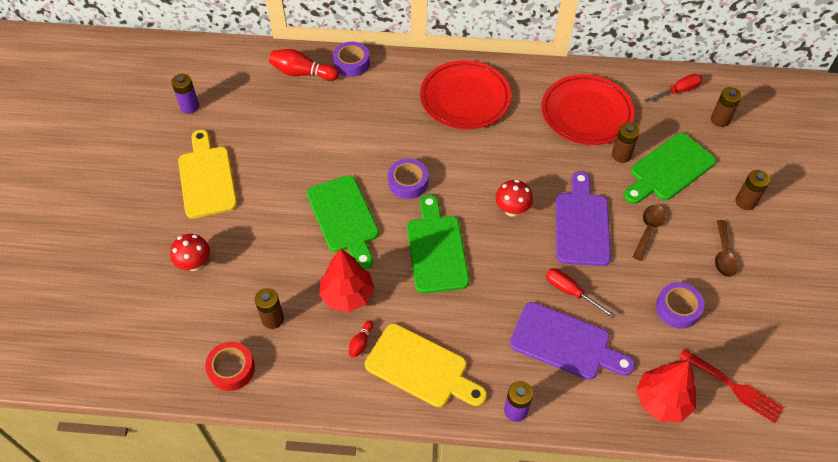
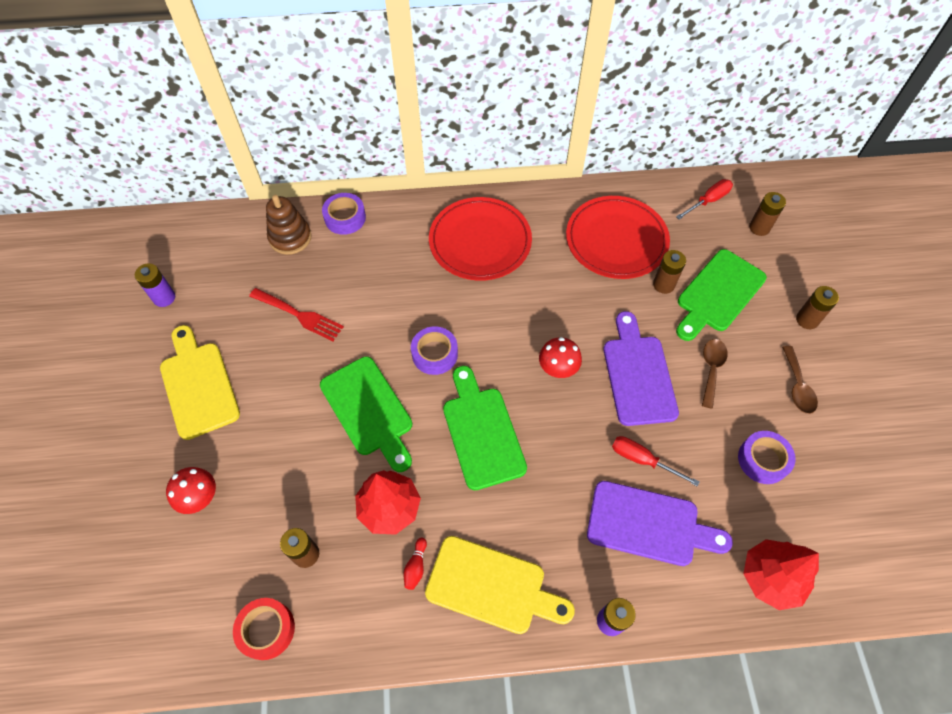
camera: 10 degrees left, 5 degrees up
red bowling pin [269,49,339,81] -> brown stacking toy [266,195,311,255]
red fork [679,349,784,423] -> red fork moved to [249,288,344,341]

